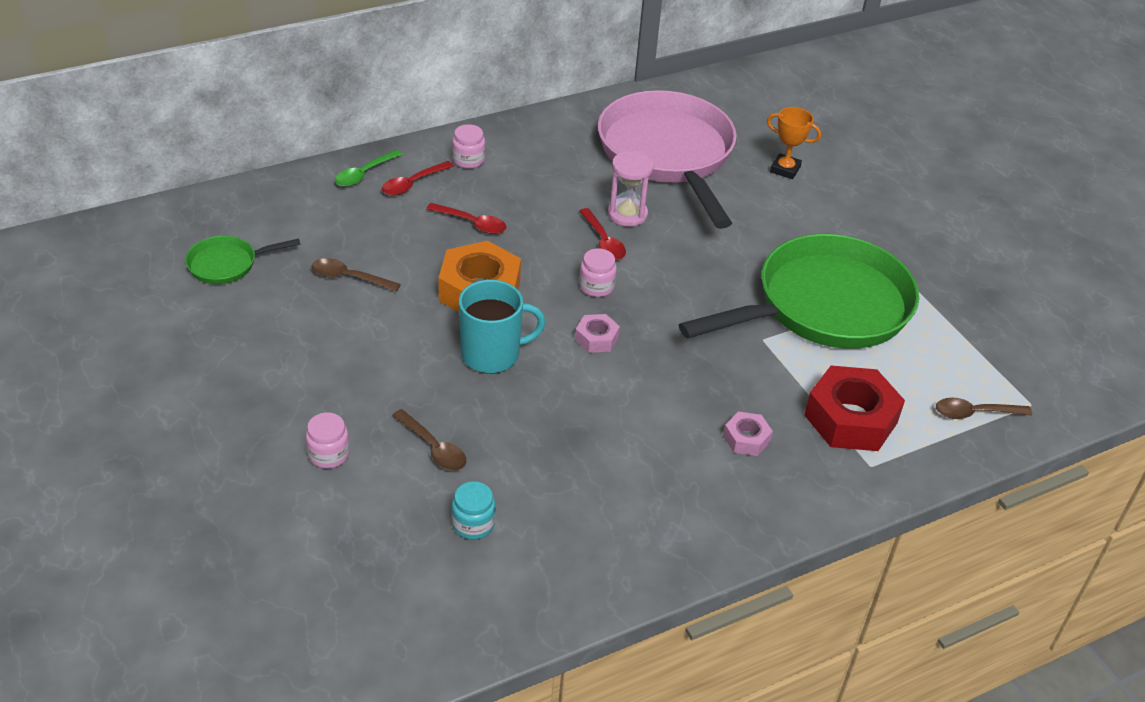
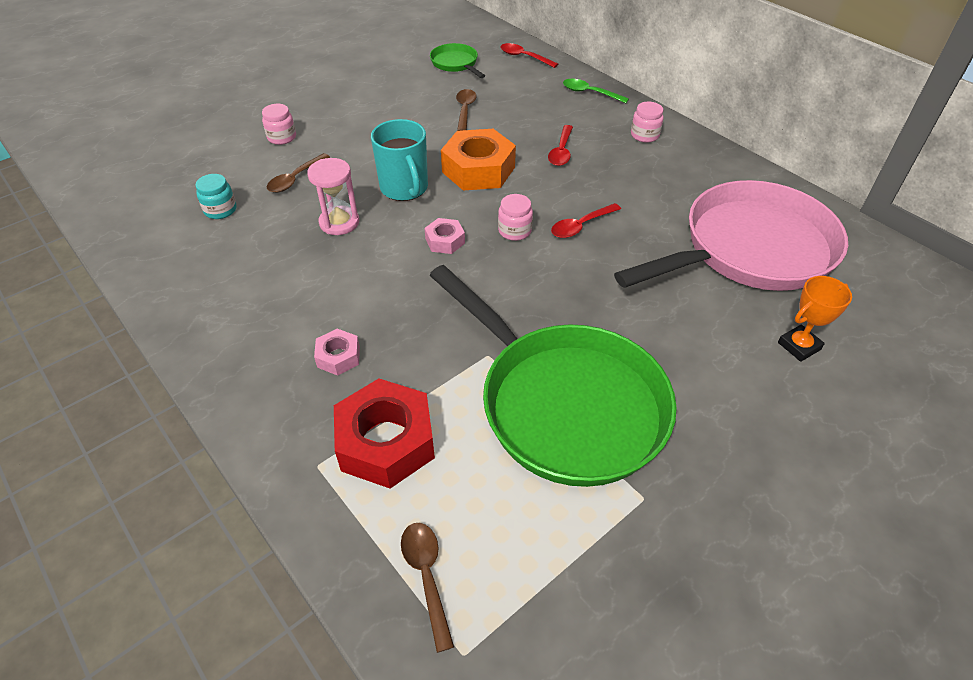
camera: 80 degrees right, 5 degrees up
red spoon [382,161,454,196] -> red spoon moved to [500,43,558,68]
pink hourglass [608,151,654,227] -> pink hourglass moved to [307,158,359,235]
orange trophy [767,107,821,179] -> orange trophy turned 45 degrees clockwise [778,276,852,362]

